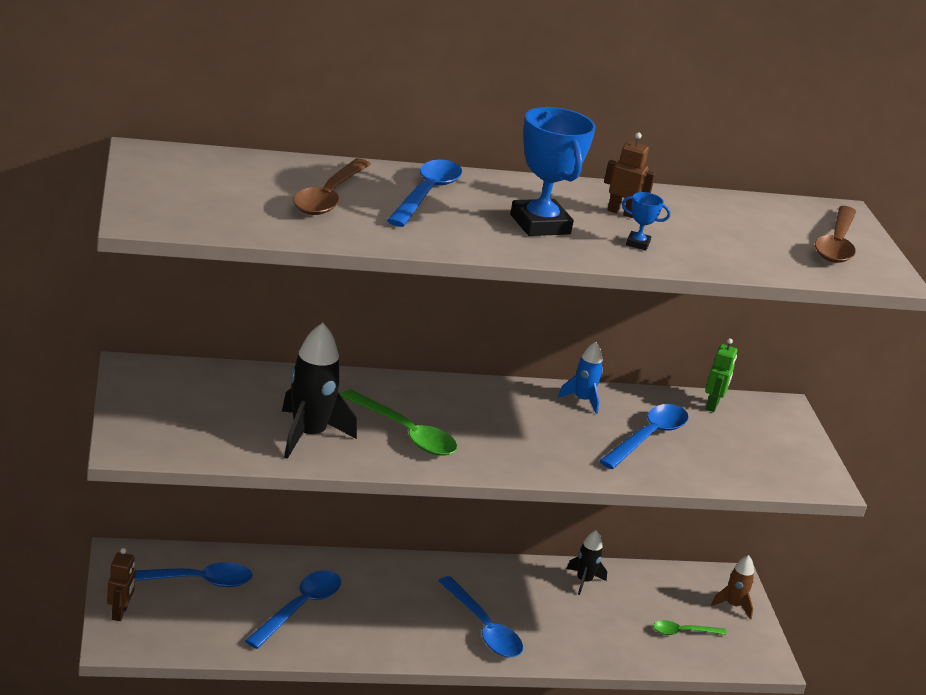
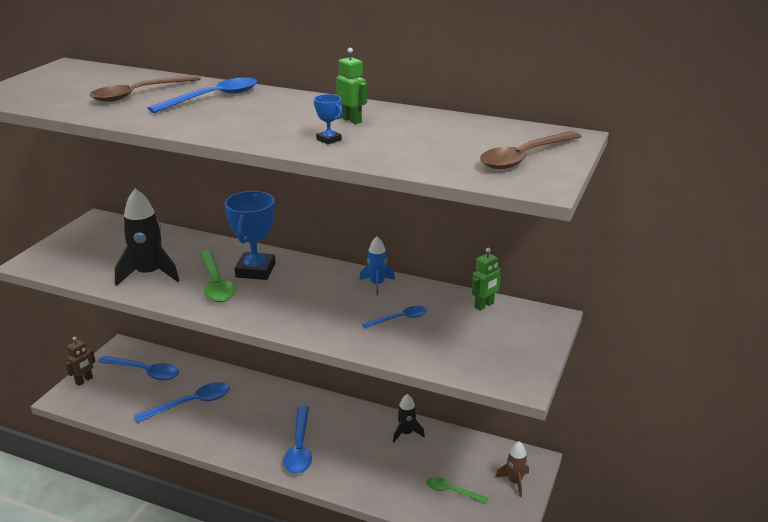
camera: 35 degrees right, 0 degrees up
blue trophy [510,107,596,236] -> blue trophy moved to [224,191,276,280]
blue spoon [599,404,688,469] -> blue spoon [362,306,427,329], size x0.58
brown robot [604,132,655,218] -> green robot [336,48,367,124]

